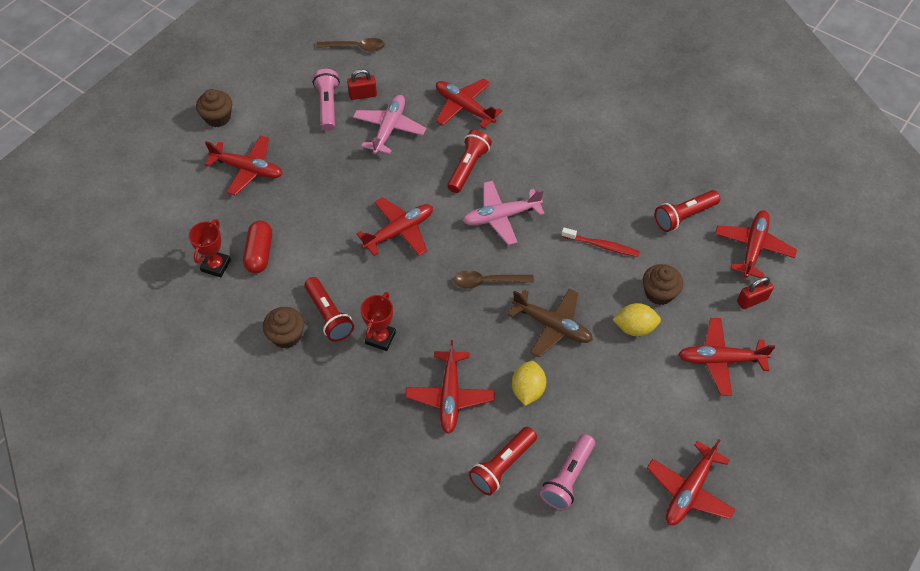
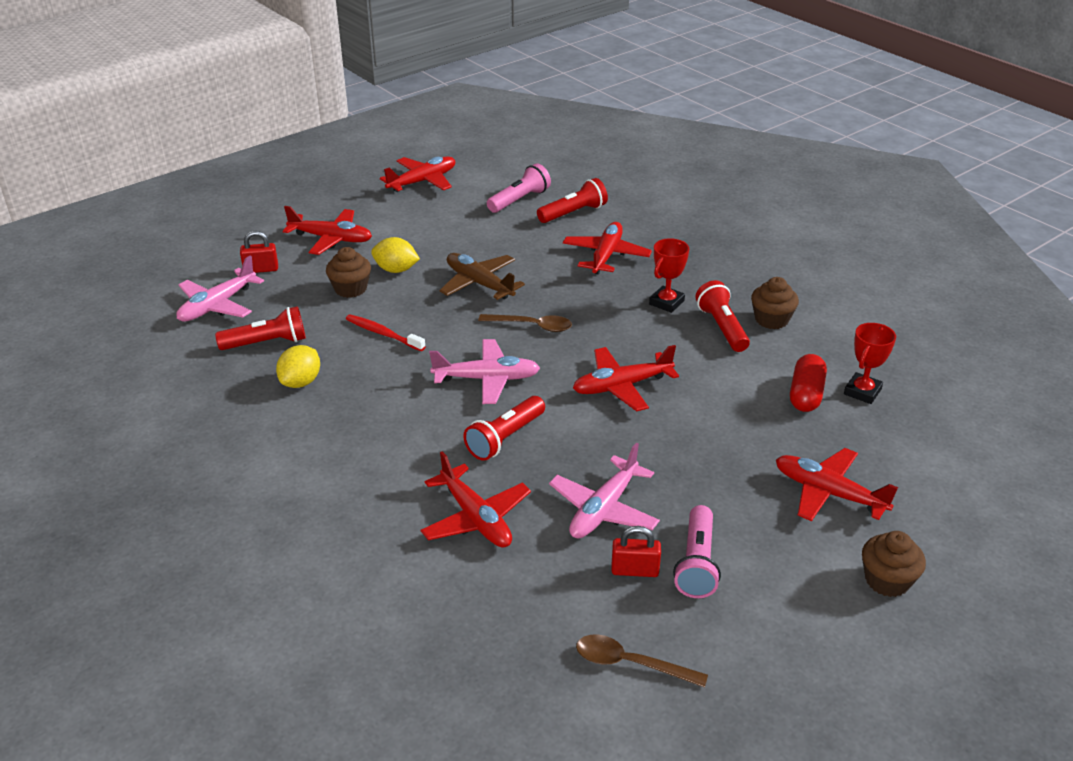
camera: 165 degrees left, 20 degrees down
yellow lemon [512,361,546,406] -> yellow lemon moved to [276,345,320,388]
red plane [715,210,797,278] -> pink plane [176,255,264,322]

